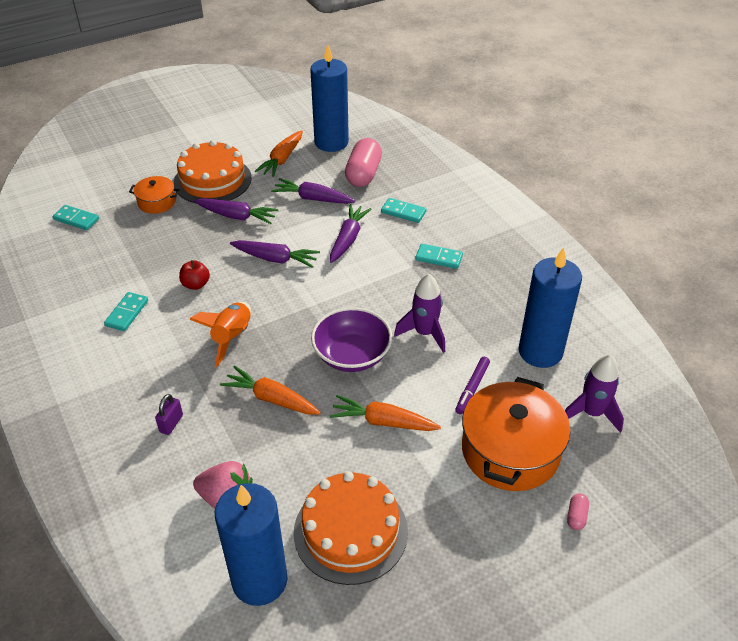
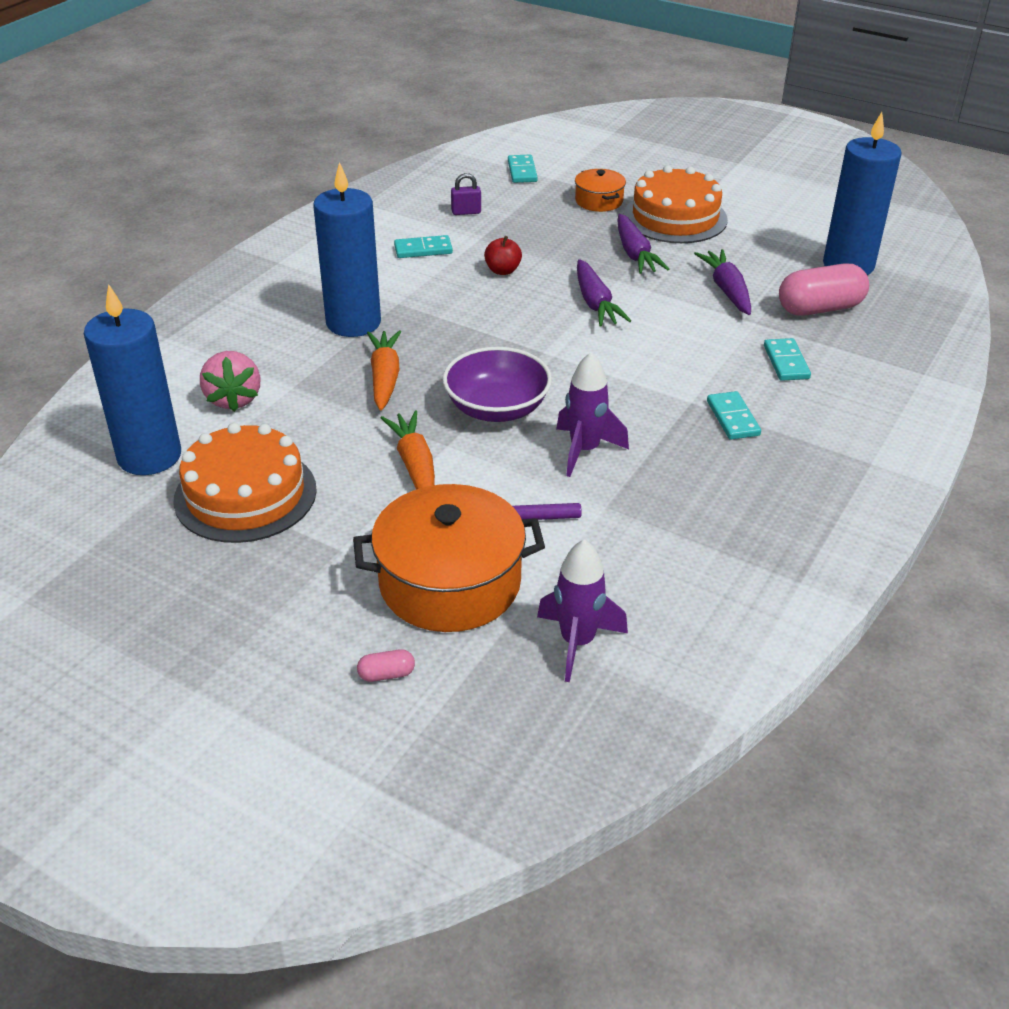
camera: 60 degrees right, 5 degrees down
purple padlock [155,394,183,435] -> purple padlock moved to [451,173,481,215]
orange rocket [189,302,251,367] -> none
orange carrot [255,130,303,177] -> none
purple carrot [330,204,371,263] -> none
blue candle [519,247,582,368] -> blue candle moved to [313,162,381,337]

